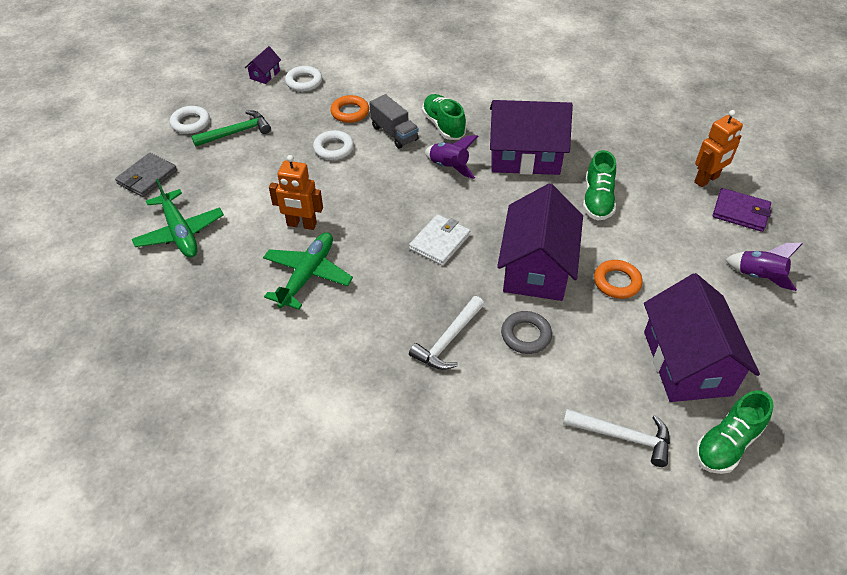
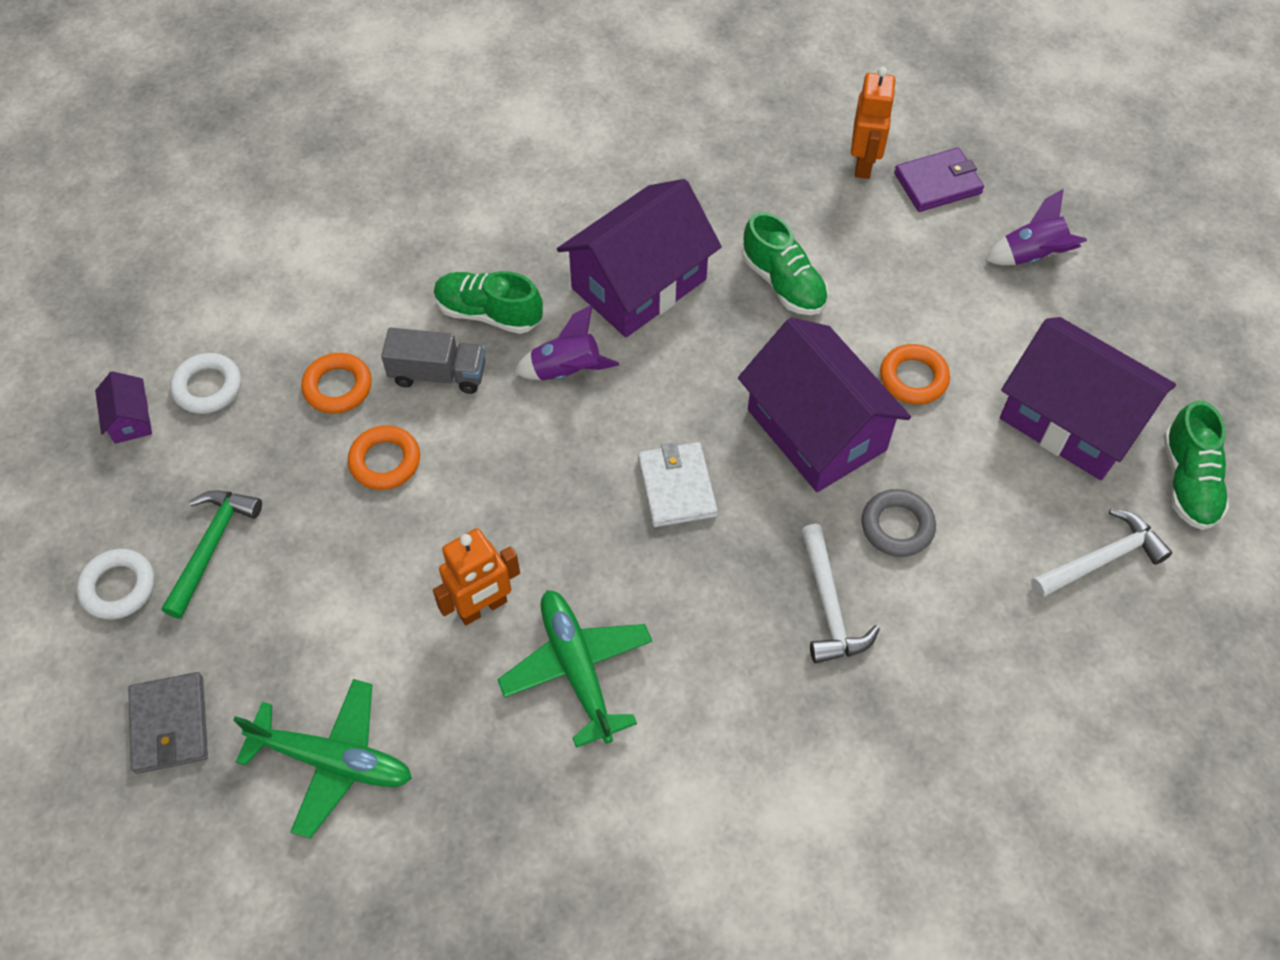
camera: 45 degrees left, 10 degrees up
white ring [313,130,354,160] -> orange ring [348,425,420,490]

